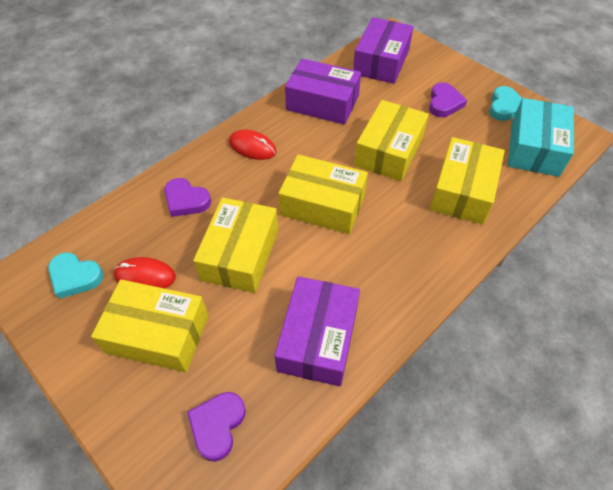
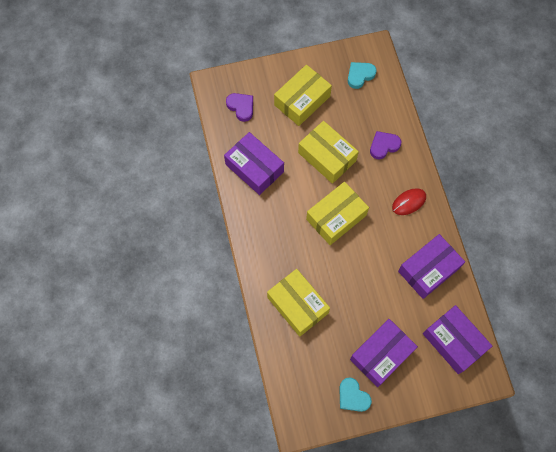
camera: 120 degrees right, 15 degrees up
red mouse [114,257,176,289] -> none
yellow box [354,100,429,181] -> none
purple heart [429,83,467,117] -> purple box [350,319,418,387]
turquoise box [508,98,574,177] -> none

